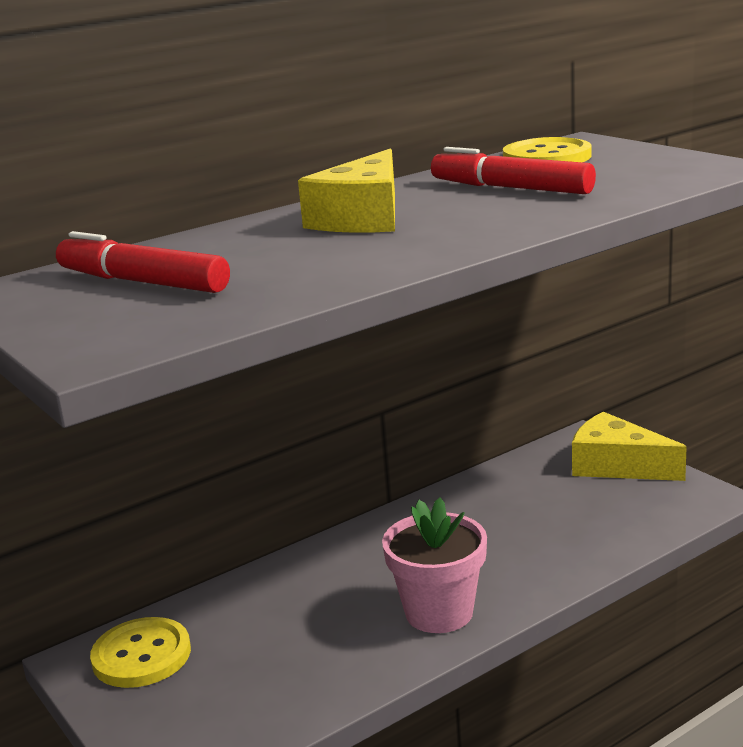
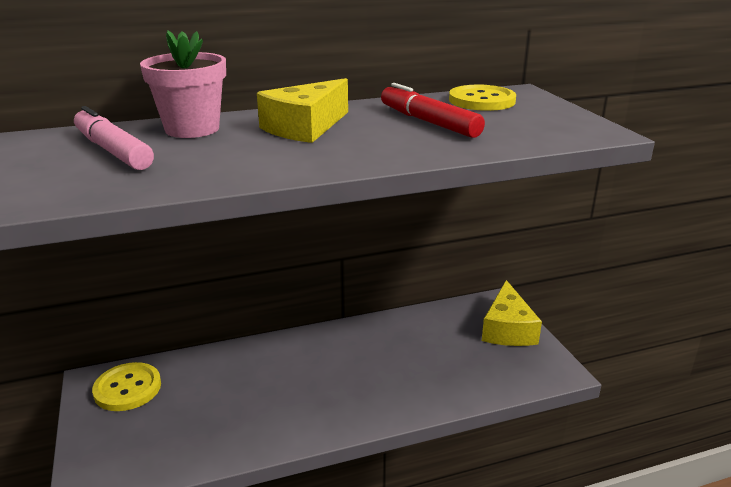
camera: 15 degrees right, 5 degrees up
red marker [56,231,230,293] -> pink marker [74,106,154,170]
pink flower pot [382,498,487,633] -> pink flower pot moved to [140,31,226,138]
yellow cheese [572,412,687,481] -> yellow cheese turned 135 degrees counterclockwise [482,280,542,346]

